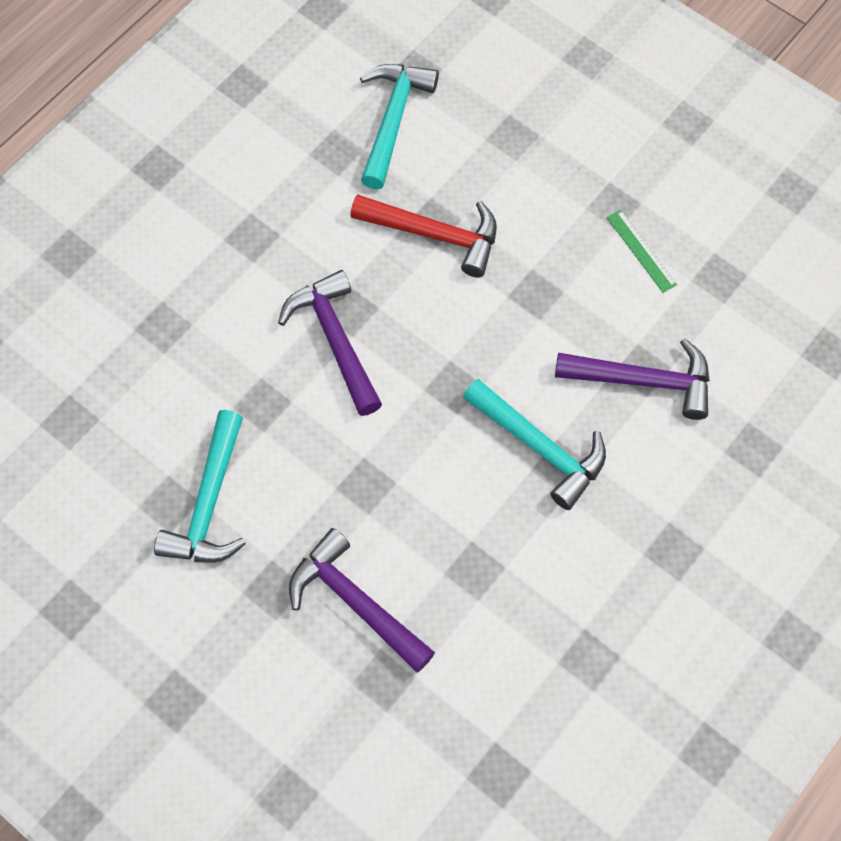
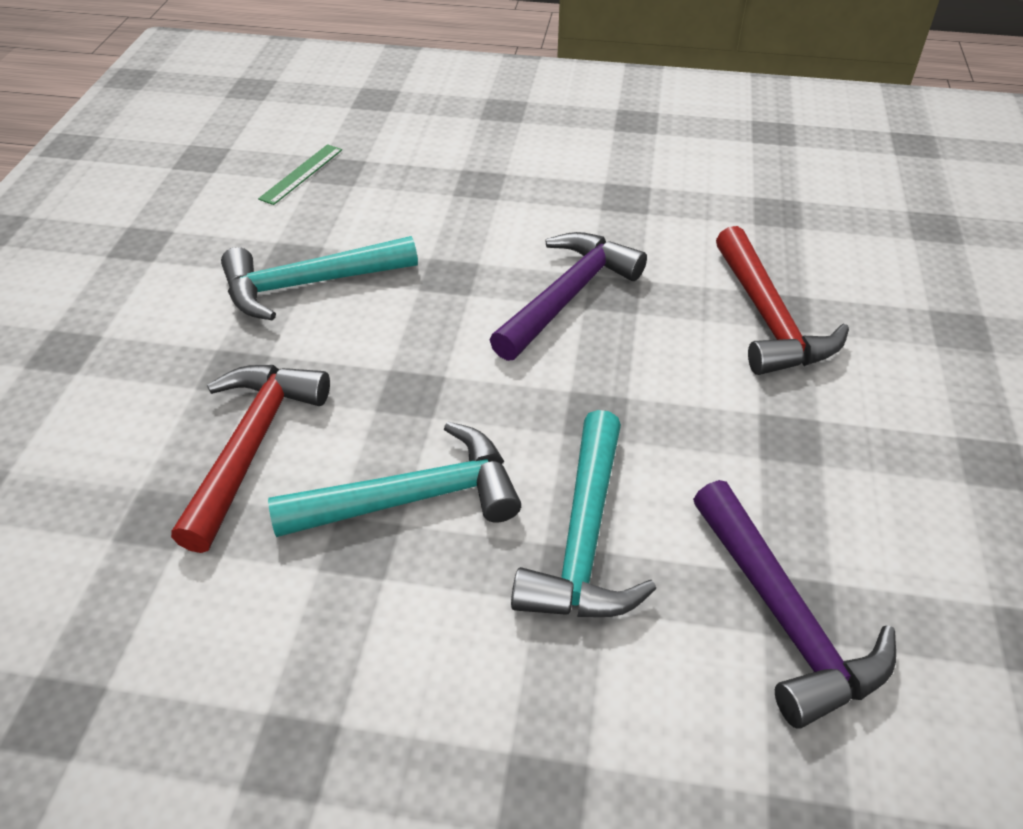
camera: 60 degrees right, 20 degrees down
purple hammer [289,528,435,672] -> red hammer [171,365,330,553]
turquoise hammer [360,64,439,190] -> turquoise hammer moved to [268,422,521,537]
green ruler [607,210,677,293] -> green ruler moved to [258,144,342,205]

